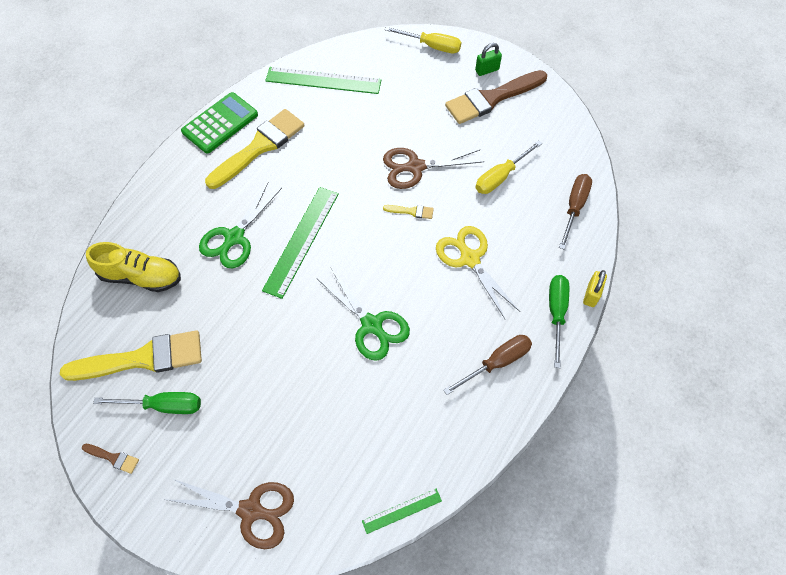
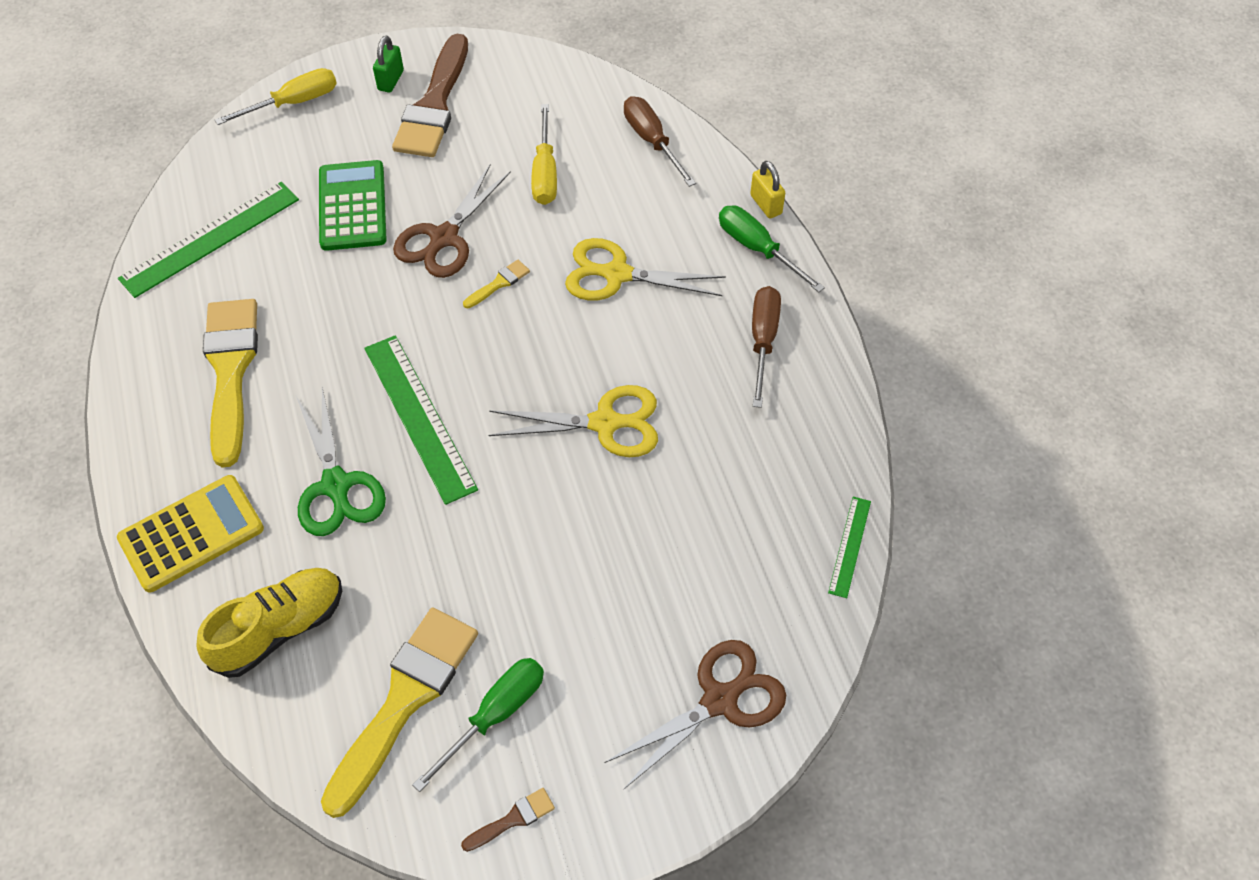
camera: 50 degrees left, 5 degrees down
green calculator [181,92,258,154] -> green calculator moved to [319,160,387,251]
green scissors [318,267,410,361] -> yellow scissors [489,385,658,457]
none -> yellow calculator [117,475,264,592]

